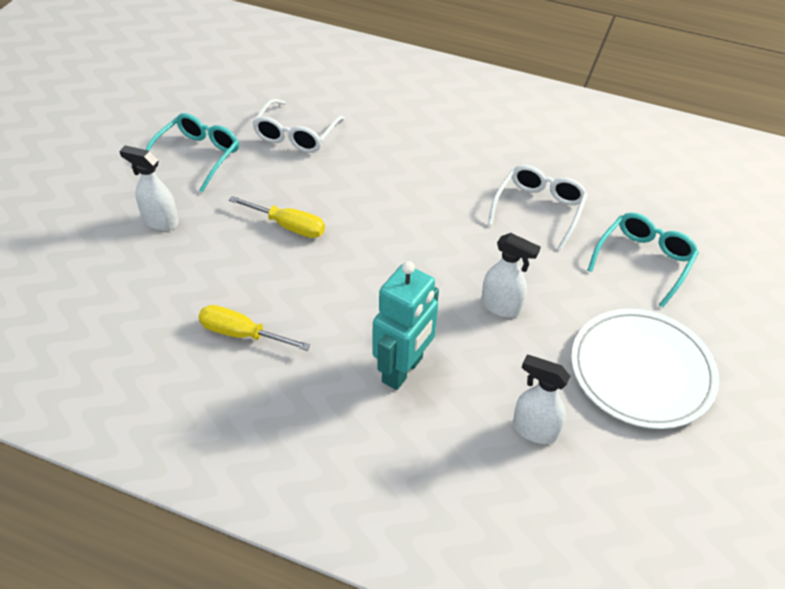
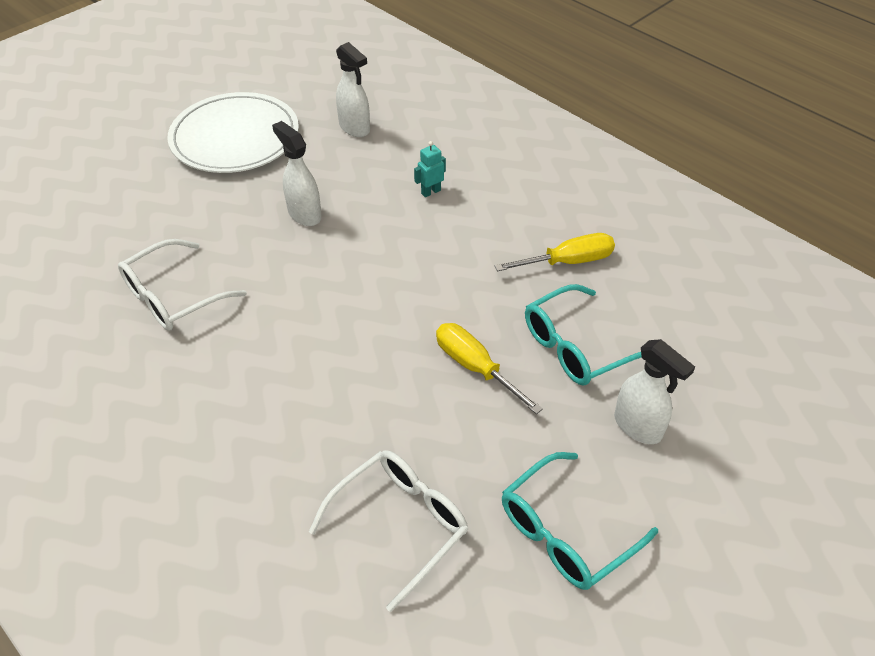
camera: 155 degrees left, 0 degrees up
yellow screwdriver [198,305,311,351] -> yellow screwdriver turned 60 degrees counterclockwise [495,233,615,271]
turquoise robot [372,261,439,390] -> turquoise robot [414,141,446,197], size x0.42
turquoise glasses [587,213,699,307] -> turquoise glasses moved to [525,284,642,386]

